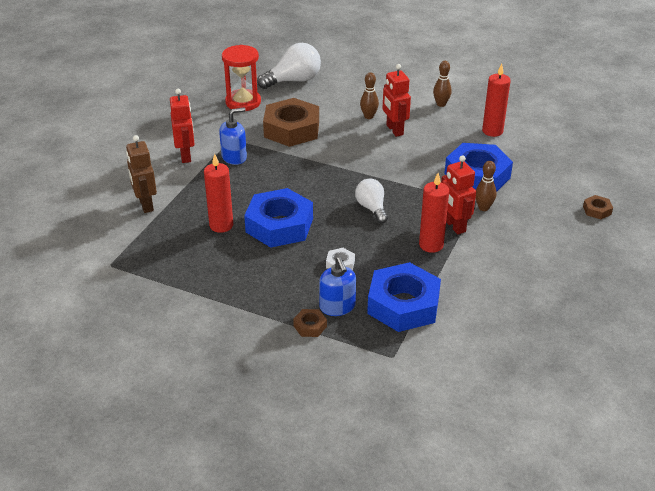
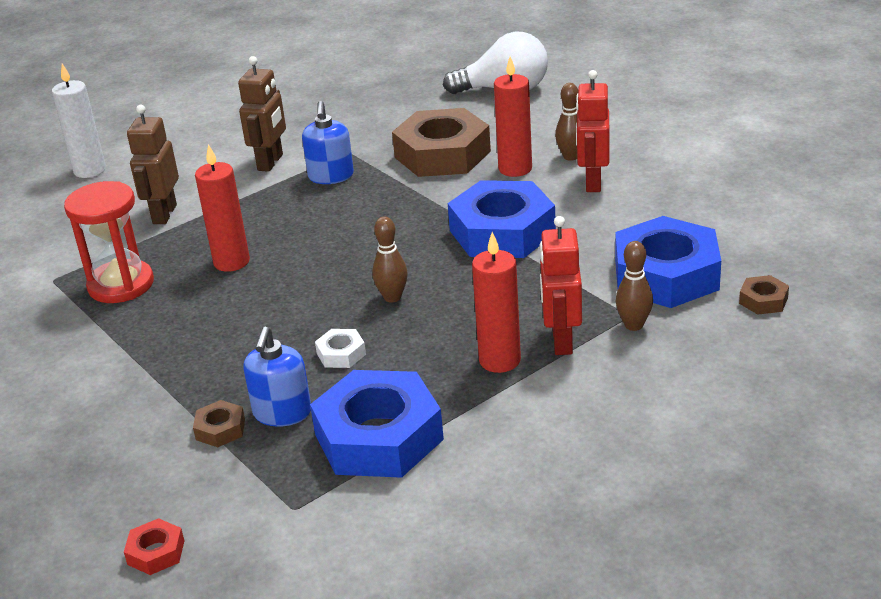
camera: 30 degrees right, 5 degrees down
red robot [170,89,195,163] -> brown robot [238,56,286,172]
blue soap dispenser [219,108,247,165] -> blue soap dispenser turned 90 degrees clockwise [302,101,354,184]
red hourglass [222,45,261,111] -> red hourglass moved to [64,181,154,303]
blue nut [244,188,313,247] -> blue nut moved to [448,180,556,258]
white light bulb [355,179,388,223] -> none
brown bowling pin [433,61,452,107] -> brown bowling pin moved to [372,217,408,303]
red candle [482,64,511,137] -> red candle moved to [494,56,532,177]
brown nut [583,195,613,219] -> brown nut moved to [739,275,789,315]
none -> white candle [52,64,106,178]
none -> red nut [124,518,184,575]

